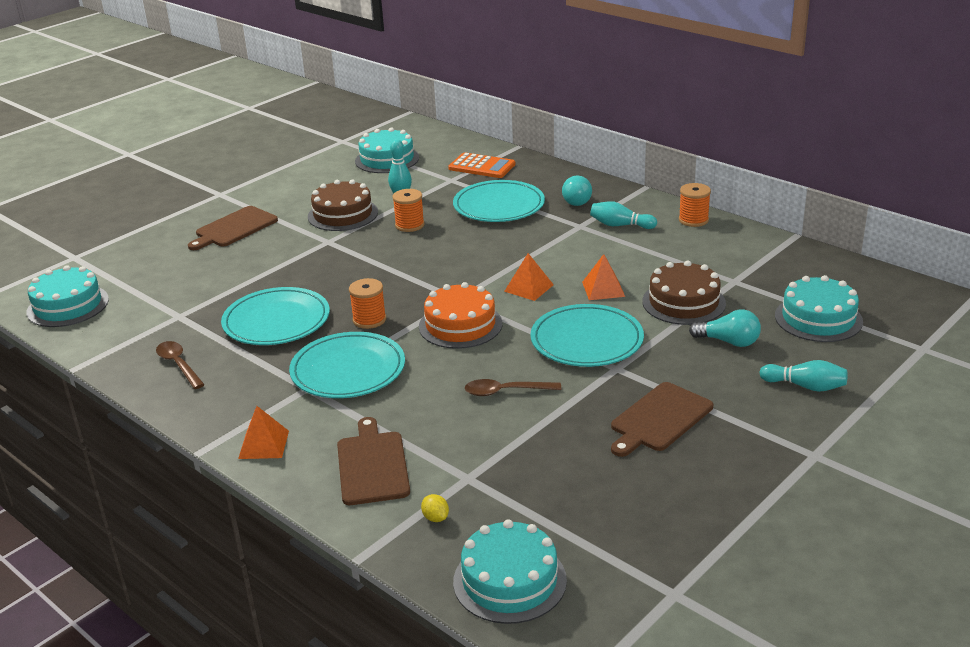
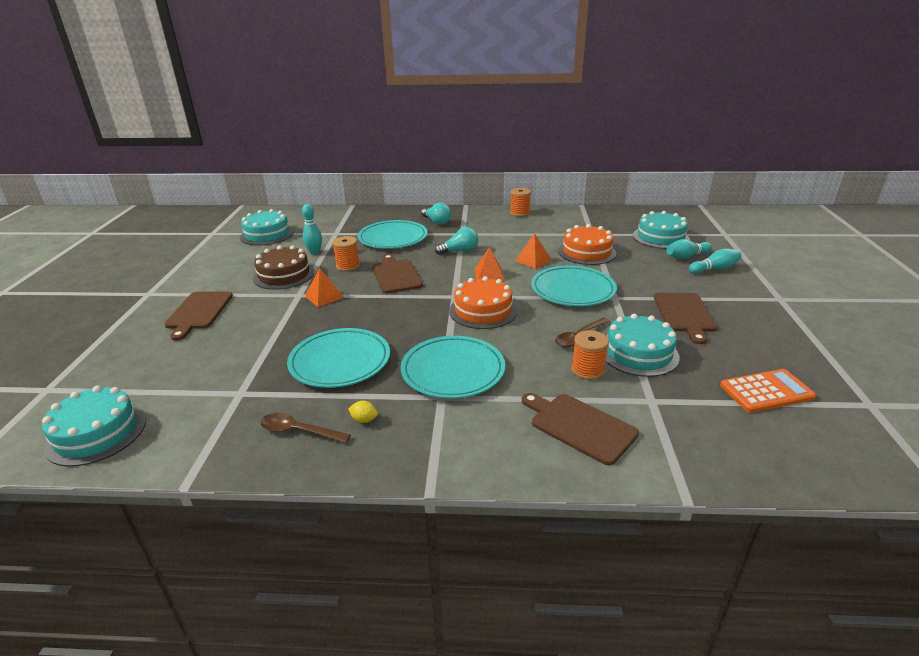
camera: 40 degrees left, 0 degrees up
orange pyramid [238,406,289,459] -> orange pyramid moved to [305,268,344,307]
orange spool [349,278,386,329] -> orange spool moved to [571,330,609,380]
yellow lemon [421,494,449,522] -> yellow lemon moved to [348,401,378,423]
orange calculator [448,152,515,178] -> orange calculator moved to [720,369,816,413]
turquoise cake [453,519,567,624] -> turquoise cake moved to [606,314,680,377]
turquoise bowling pin [590,201,657,229] -> turquoise bowling pin moved to [666,239,712,259]
brown cake [642,260,726,325] -> orange cake [558,224,616,265]
turquoise light bulb [689,310,761,347] -> turquoise light bulb moved to [435,227,478,255]
none -> brown cutting board [372,254,423,293]

